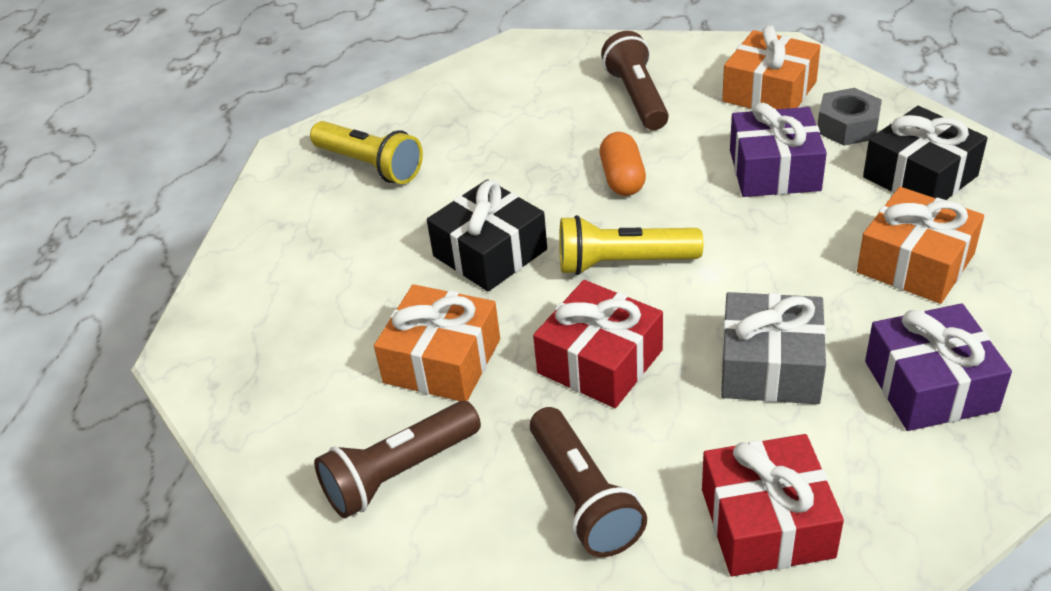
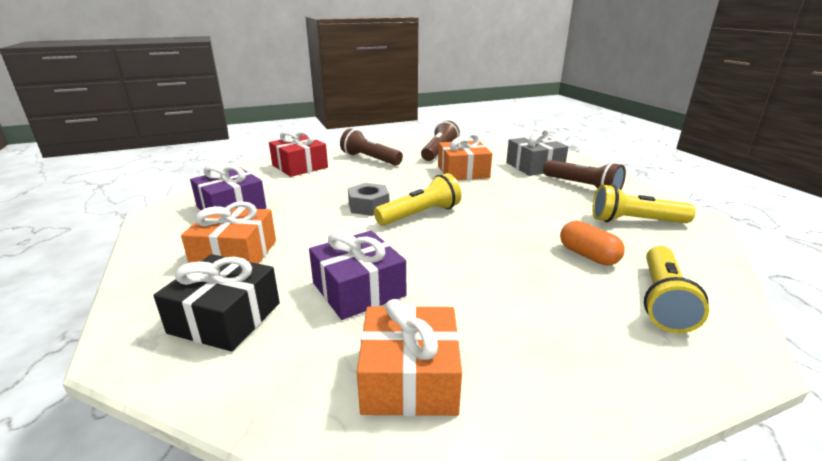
camera: 145 degrees right, 15 degrees down
black gift [427,179,547,292] -> none
red gift [533,280,663,408] -> none
orange capsule [600,132,646,196] -> orange capsule moved to [560,221,625,265]
brown flashlight [601,31,669,130] -> brown flashlight moved to [543,160,626,190]
grey gift [721,292,826,404] -> grey gift moved to [506,129,569,176]
grey nut [817,88,882,146] -> grey nut moved to [348,183,389,216]
none -> yellow flashlight [644,246,709,333]

